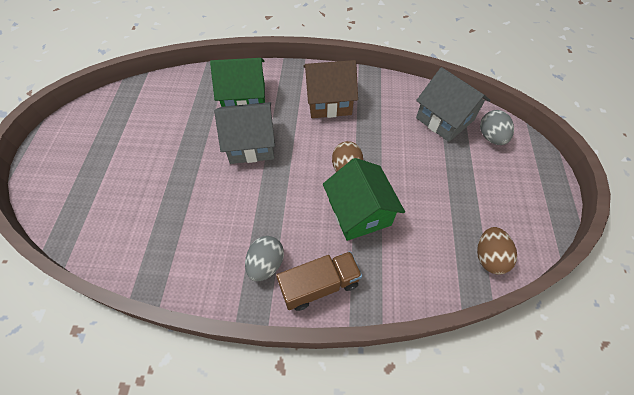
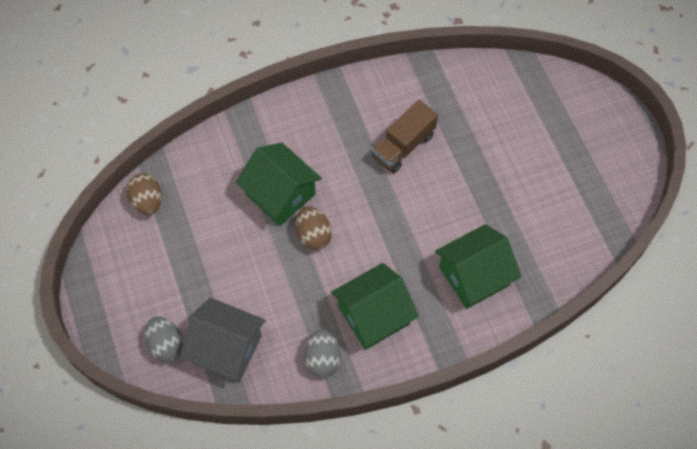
camera: 155 degrees right, 5 degrees up
grey house [214,102,275,164] -> none
grey egg [245,236,284,281] -> grey egg moved to [304,329,341,378]
brown truck [276,251,362,311] -> brown truck moved to [372,99,438,173]
brown house [303,60,358,118] -> green house [331,263,419,350]

